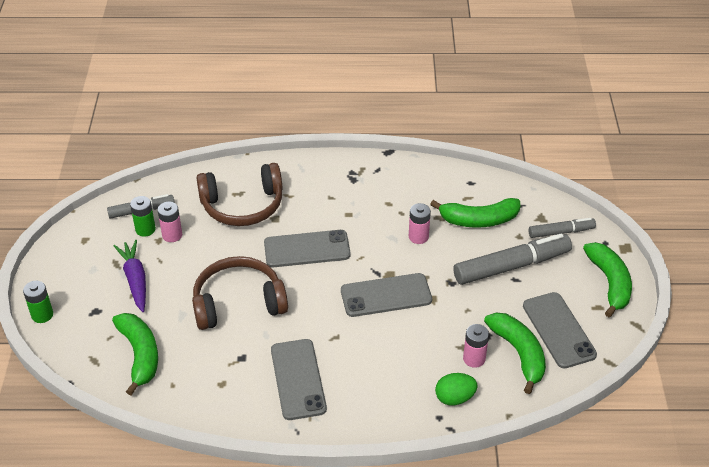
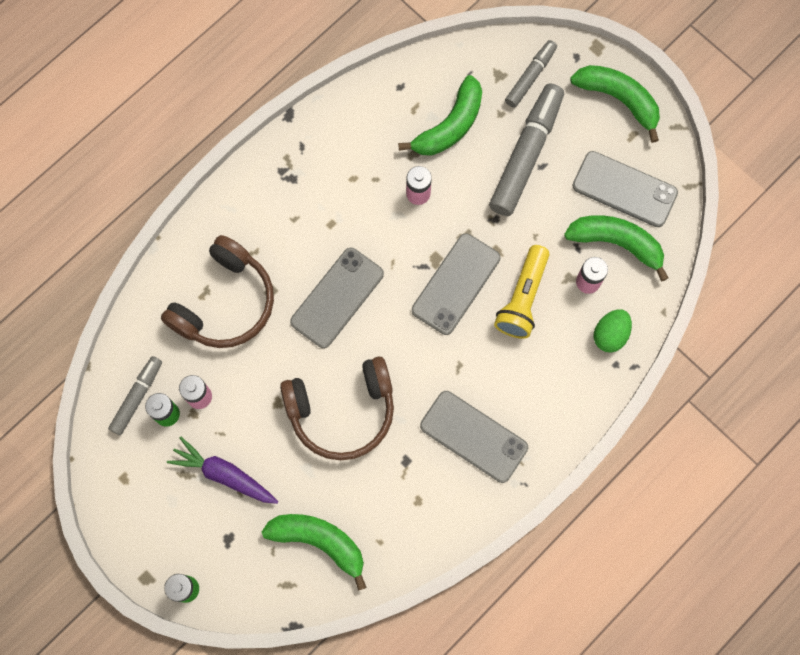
camera: 45 degrees left, 30 degrees up
brown headphones [192,256,288,330] -> brown headphones turned 135 degrees counterclockwise [280,357,394,460]
none -> yellow flashlight [494,245,549,339]

